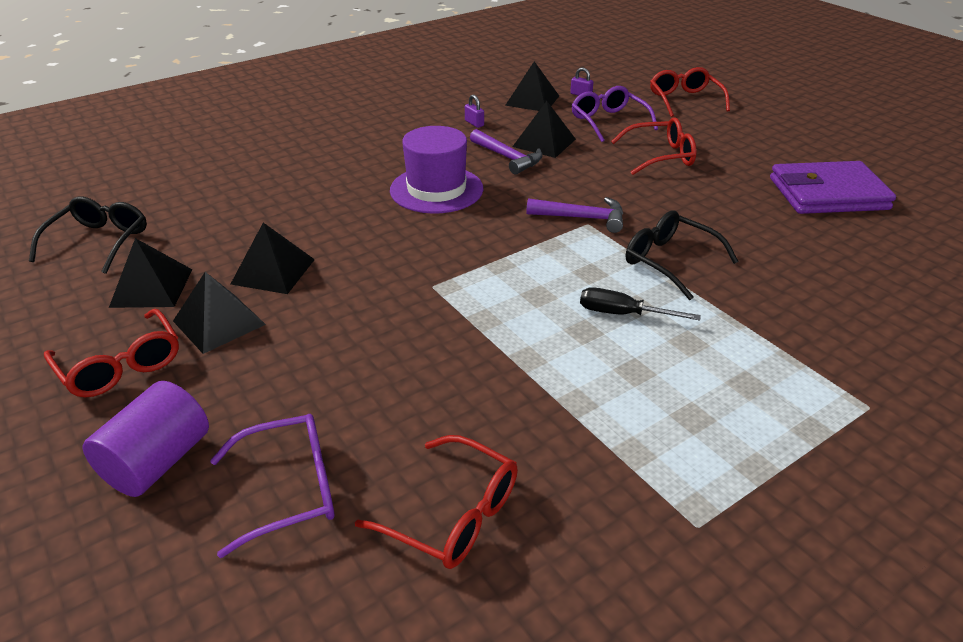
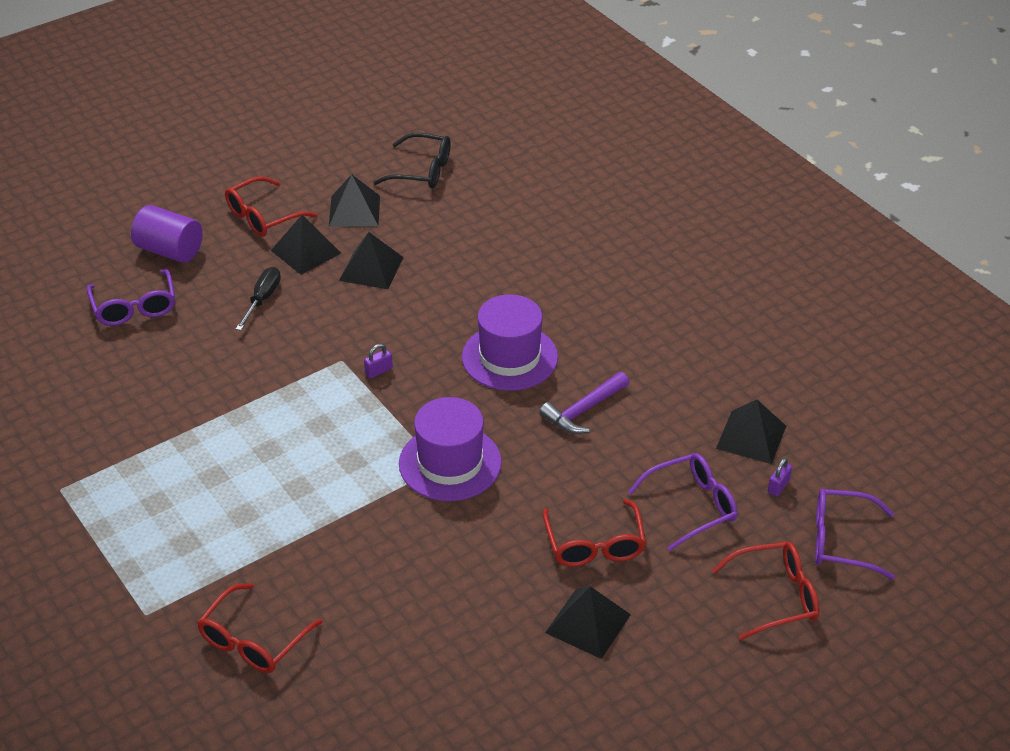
camera: 90 degrees right, 5 degrees up
red glasses [355,435,518,569] -> red glasses moved to [197,583,323,673]
purple padlock [465,95,484,128] -> purple padlock moved to [364,344,393,378]
black pyramid [512,101,576,158] -> black pyramid moved to [545,586,631,659]
purple hammer [526,197,623,233] -> purple hat [399,397,502,501]
black screwdriver [580,287,701,320] -> black screwdriver moved to [236,267,281,331]
black glasses [626,211,739,300] -> none
purple wallet [770,161,896,214] -> none
none -> purple glasses [815,489,895,580]

